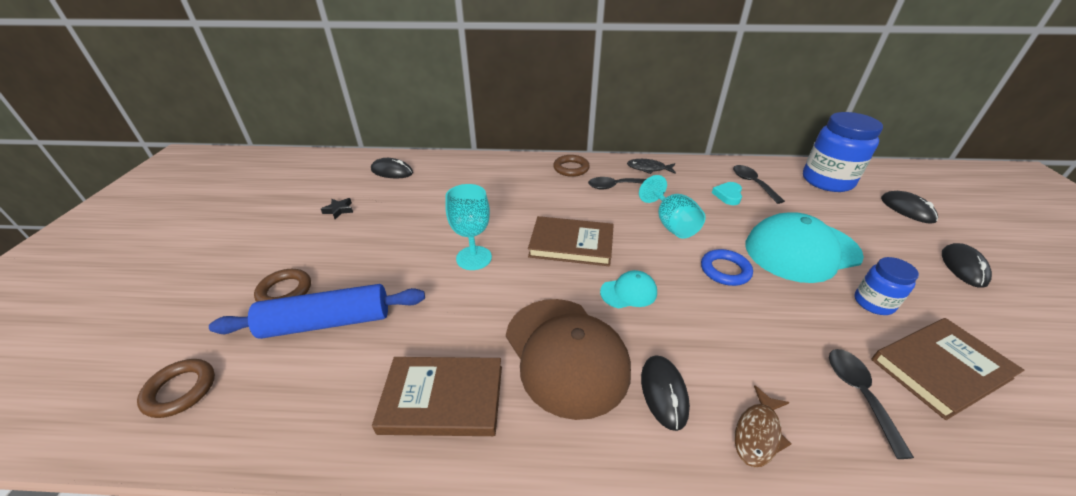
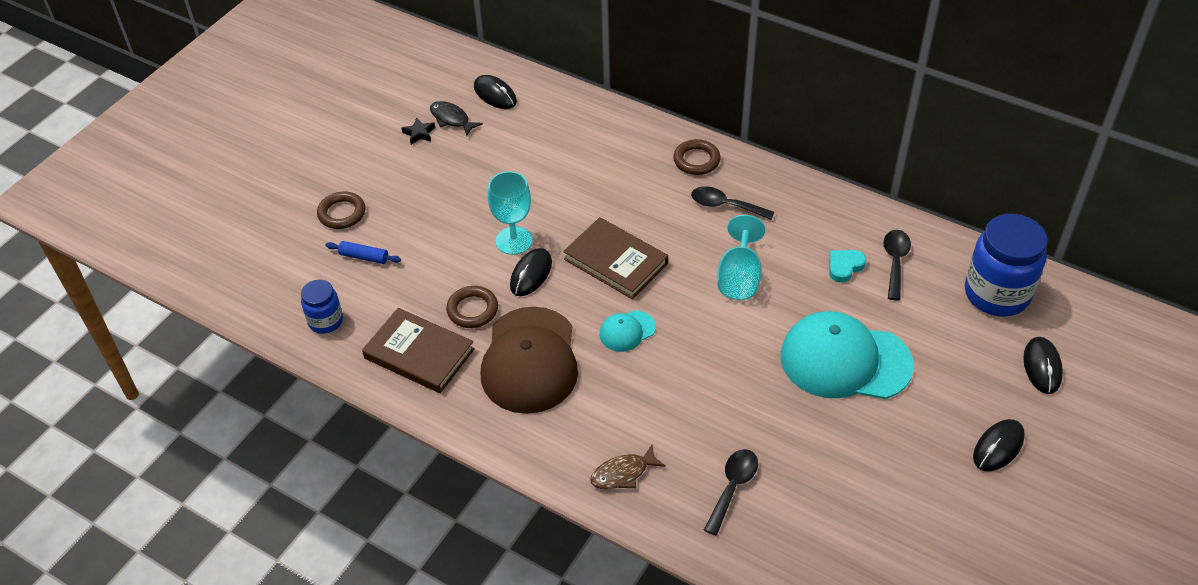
camera: 30 degrees right, 10 degrees up
brown ring [137,359,215,418] -> brown ring moved to [446,286,498,328]
blue rolling pin [209,284,425,339] -> blue rolling pin [325,241,401,264], size x0.45
turquoise cap [600,270,657,309] -> turquoise cap turned 135 degrees clockwise [599,310,656,352]
black fish [627,159,676,174] -> black fish moved to [430,101,483,136]
black mouse [641,356,690,431] -> black mouse moved to [510,248,552,296]
blue ring [701,249,753,286] -> none
blue jar [854,257,919,315] -> blue jar moved to [301,280,343,334]
brown book [871,318,1024,420] -> none

